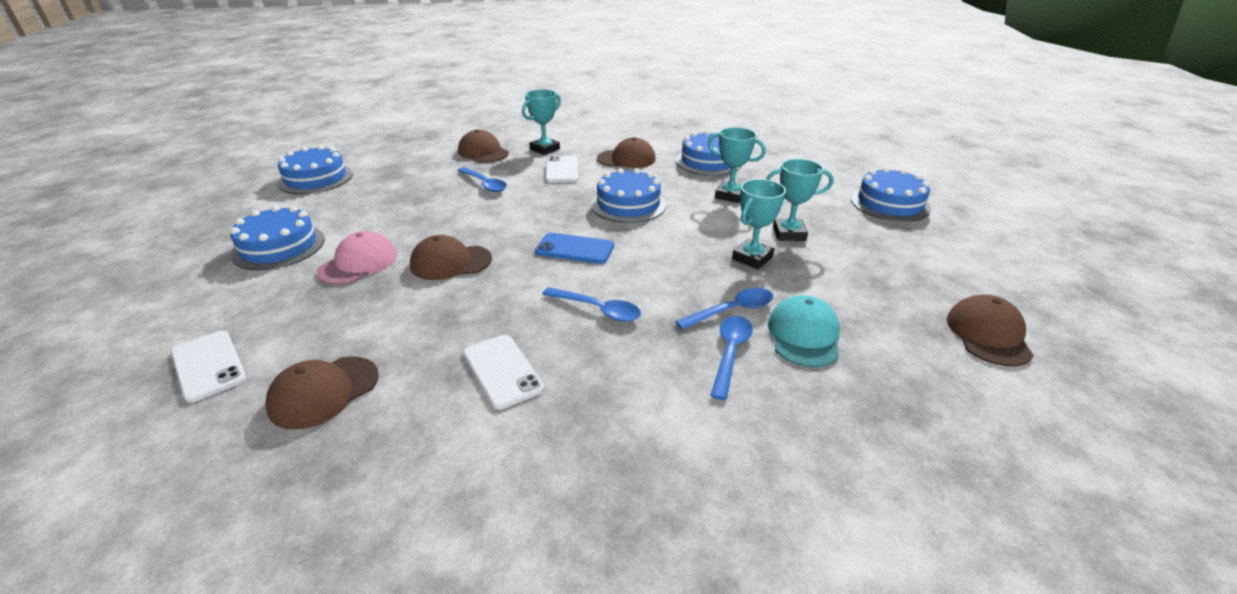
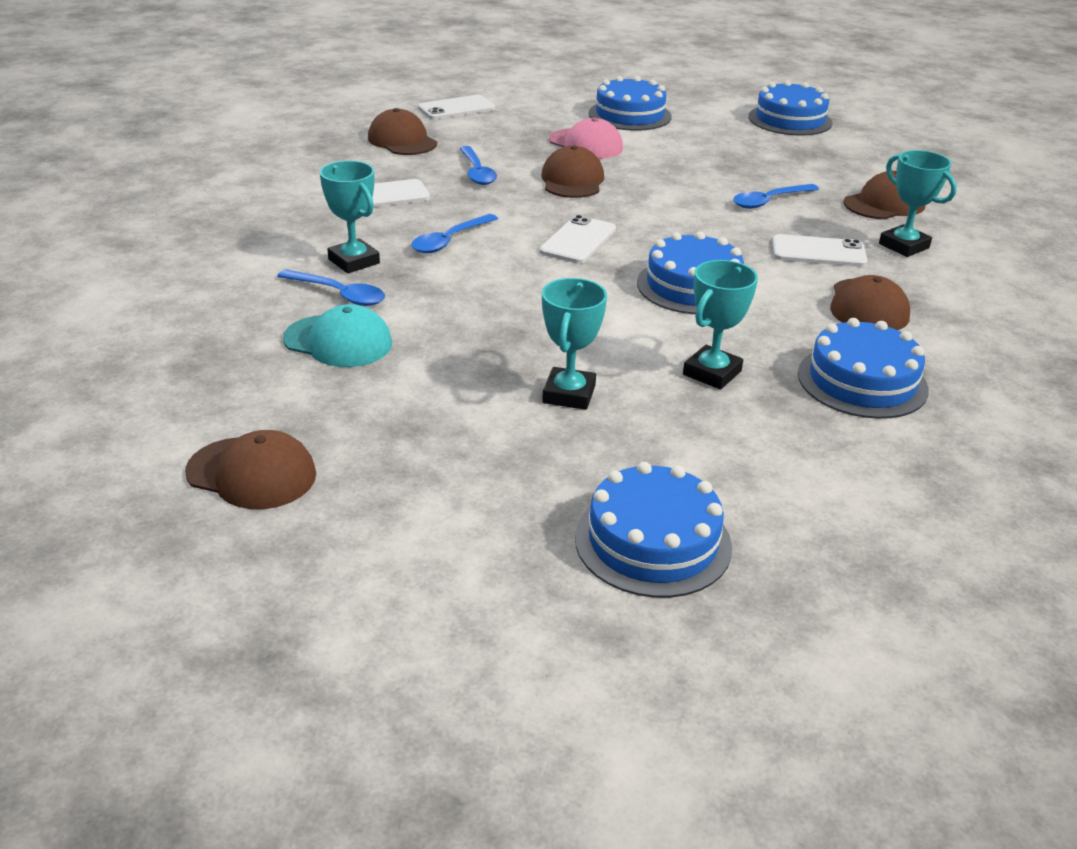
camera: 100 degrees right, 0 degrees up
blue phone [535,233,614,264] -> white phone [539,215,616,263]
blue spoon [675,288,773,329] -> blue spoon moved to [459,146,497,185]
turquoise trophy [732,179,786,269] -> turquoise trophy moved to [320,161,380,273]

